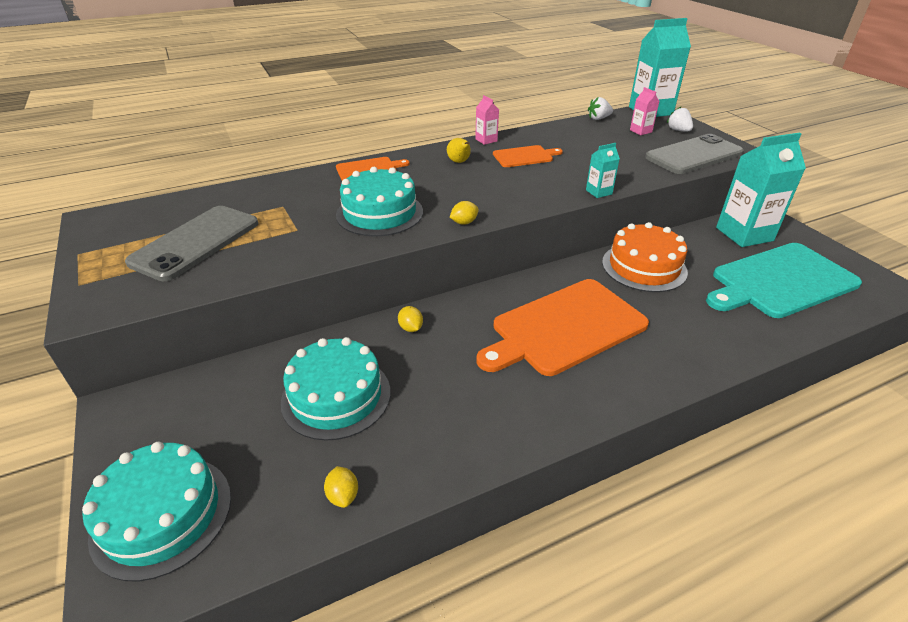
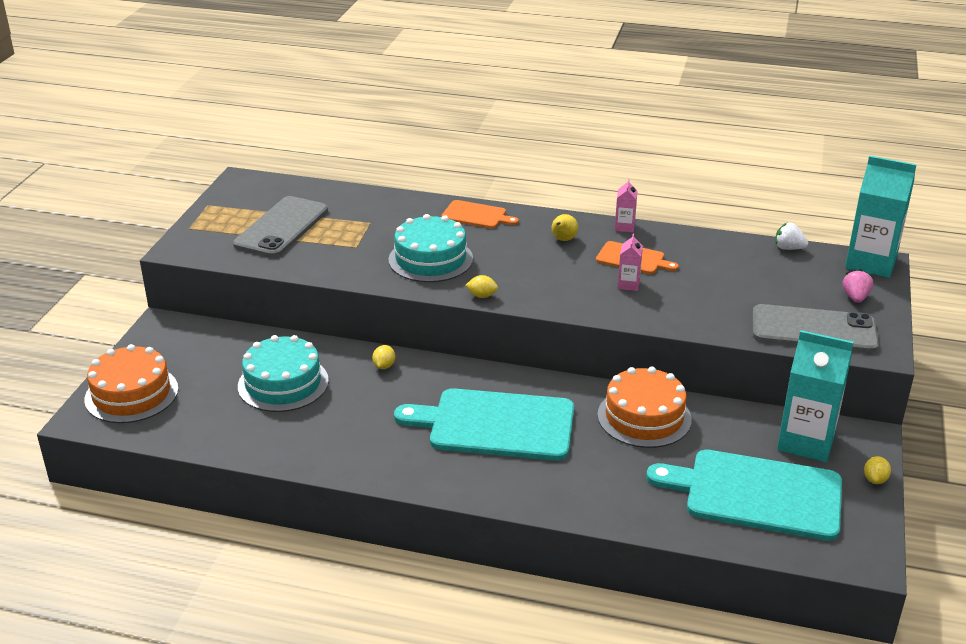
camera: 40 degrees right, 5 degrees down
turquoise cake [82,442,231,581] -> orange cake [85,344,178,423]
grey phone [125,206,258,281] -> grey phone turned 45 degrees counterclockwise [233,196,328,258]
yellow lemon [324,466,358,508] -> yellow lemon moved to [864,456,891,484]
orange cutting board [477,279,649,376] -> turquoise cutting board [394,388,574,461]
turquoise carton [586,143,620,198] -> none
pink carton [630,87,659,135] -> pink carton moved to [618,234,643,291]
white strawberry [667,107,693,131] -> pink strawberry [842,269,873,303]

